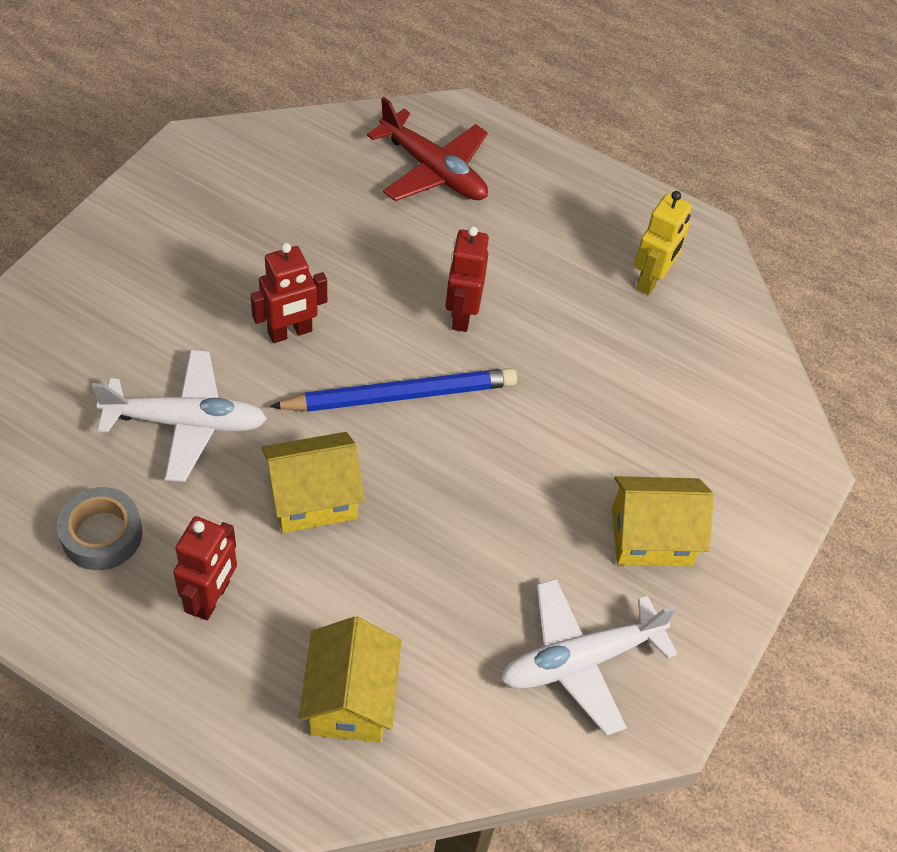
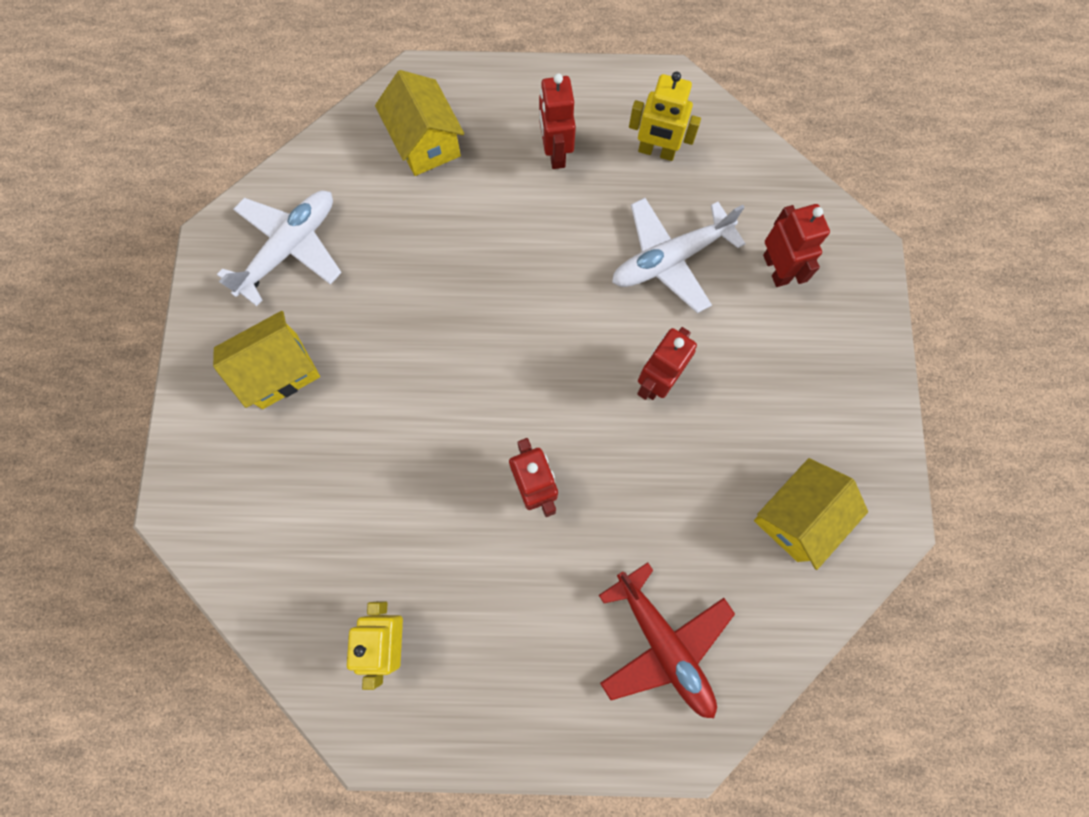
camera: 155 degrees right, 20 degrees up
grey tape [57,487,143,570] -> yellow robot [629,71,701,161]
yellow house [262,432,365,533] -> yellow house moved to [754,458,868,570]
blue pencil [270,368,517,412] -> none
red plane [367,97,488,201] -> red plane turned 135 degrees counterclockwise [599,562,735,718]
none -> red robot [763,204,830,287]

